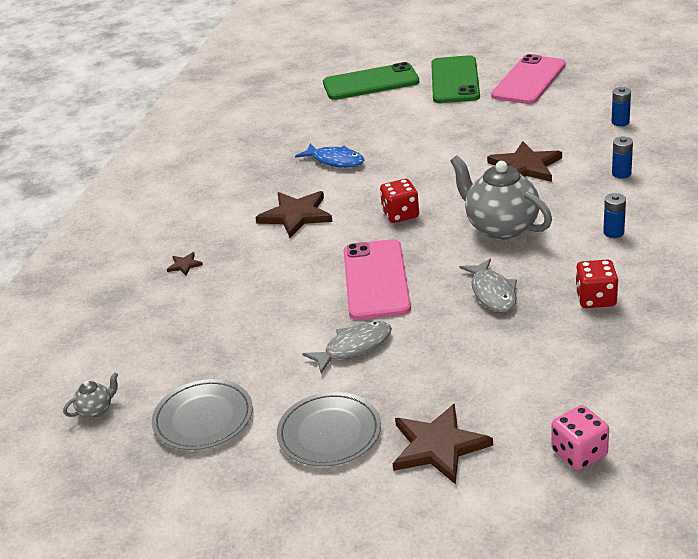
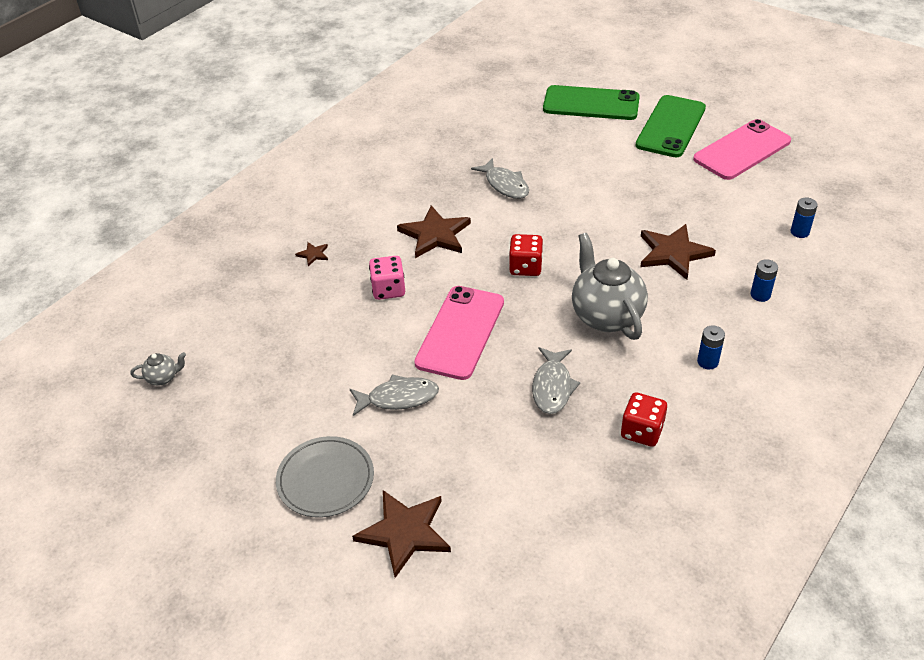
camera: 20 degrees right, 10 degrees up
grey plate [152,379,253,450] -> none
blue fish [295,143,364,168] -> grey fish [471,158,529,199]
pink dice [551,405,609,471] -> pink dice moved to [369,256,405,300]

